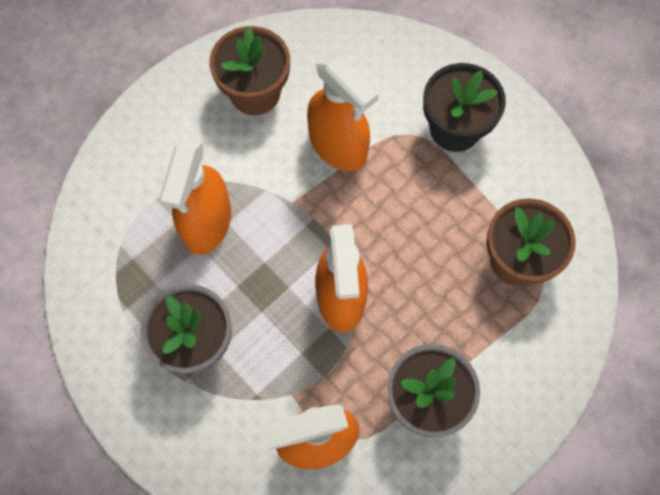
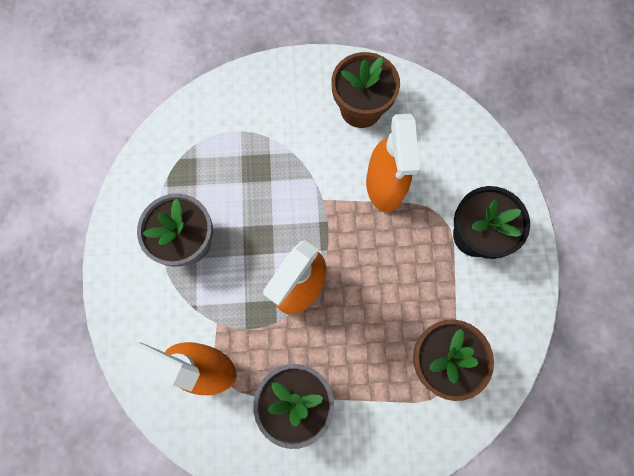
camera: 40 degrees right, 5 degrees up
orange spray bottle [159,139,231,255] -> none

